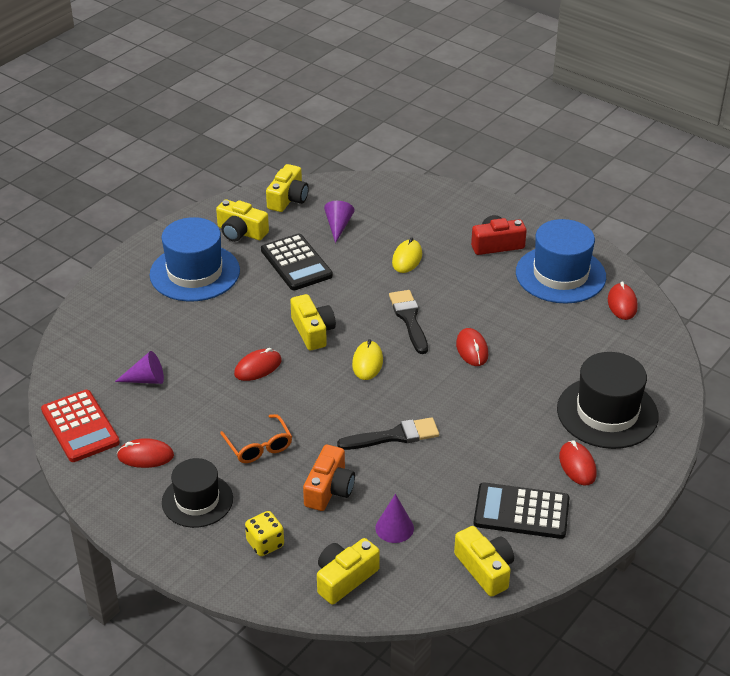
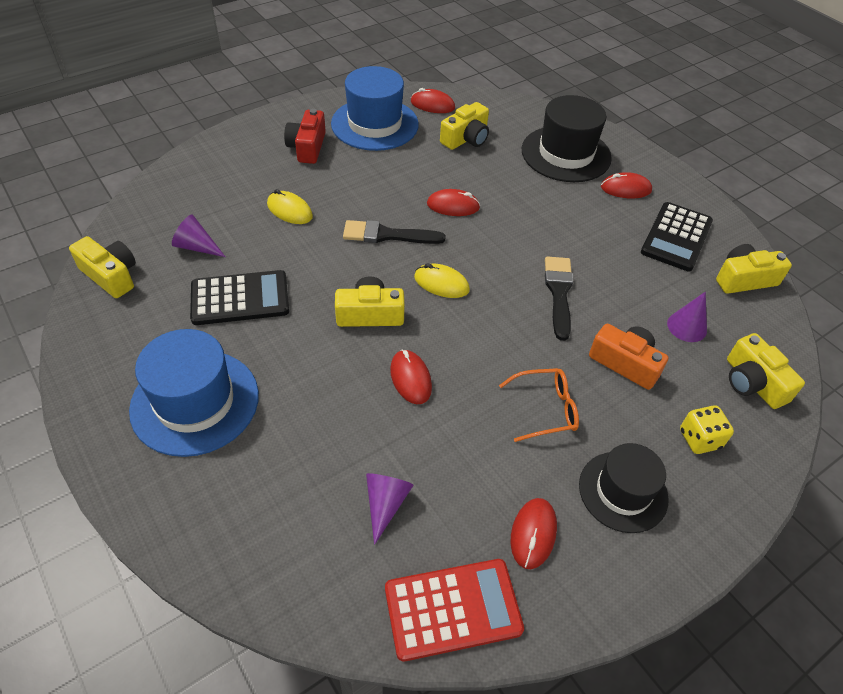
camera: 75 degrees left, 10 degrees up
yellow camera [216,199,269,242] -> yellow camera moved to [440,102,489,150]

